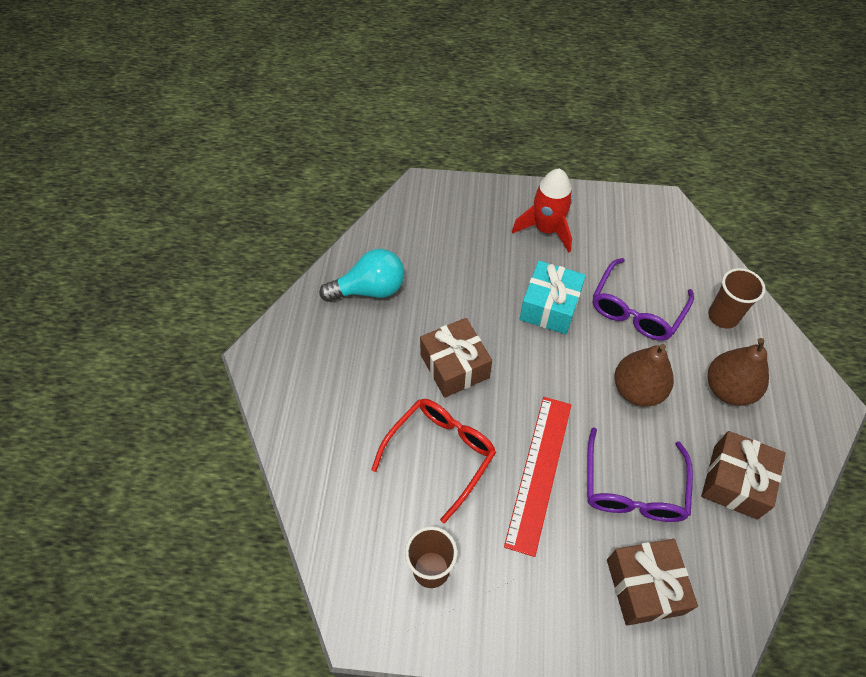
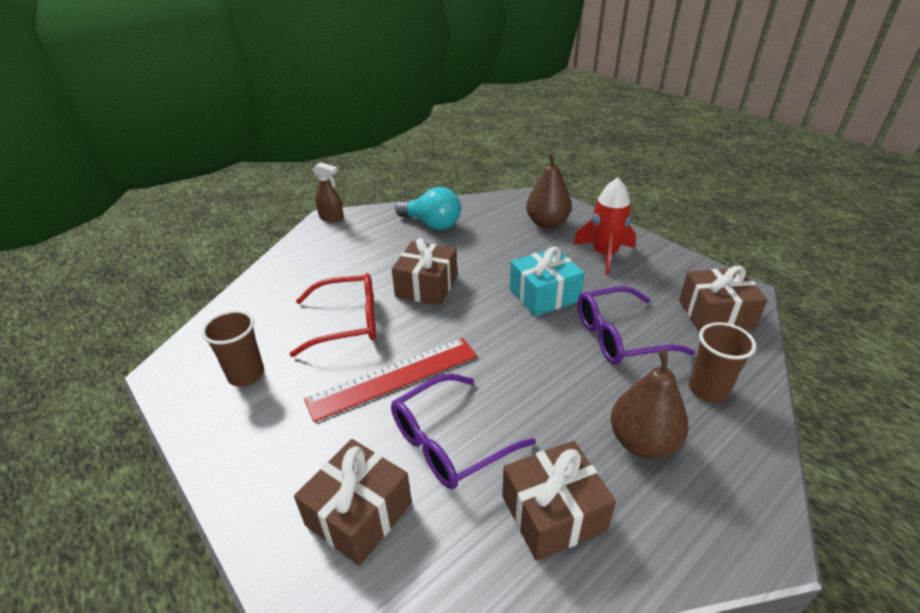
camera: 45 degrees right, 20 degrees down
brown pear [615,344,674,407] -> brown pear moved to [526,152,572,229]
none -> brown spray bottle [313,162,344,222]
none -> brown gift [679,266,768,332]

